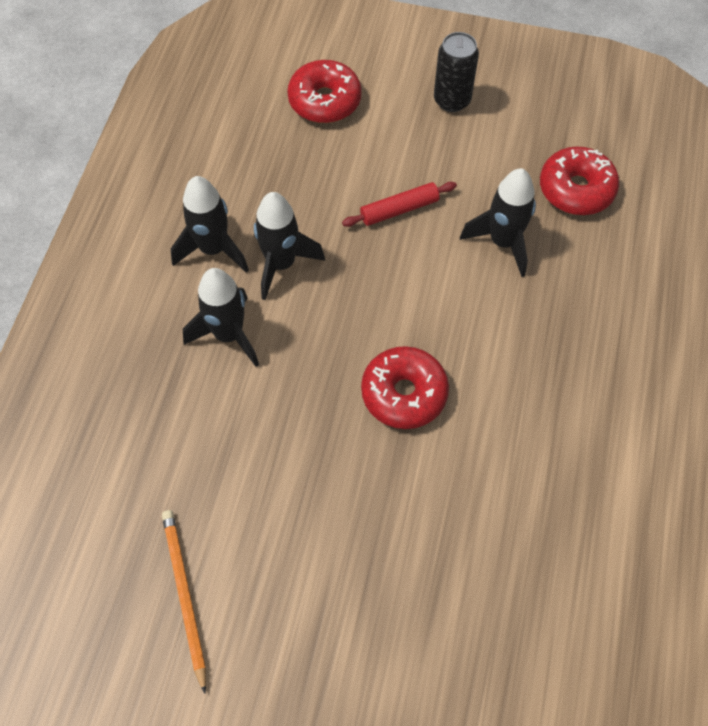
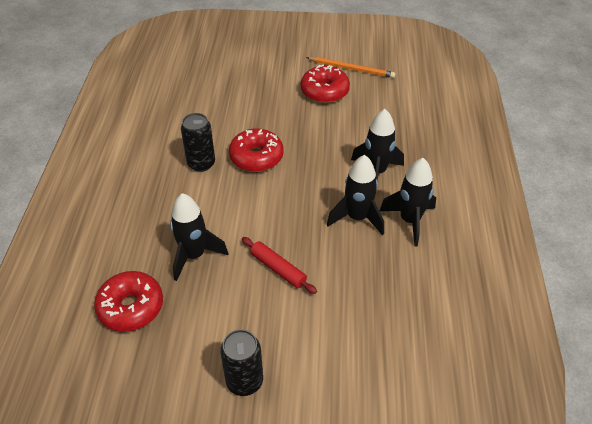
camera: 170 degrees right, 15 degrees down
orange pencil [162,510,206,693] -> orange pencil turned 45 degrees counterclockwise [306,57,395,78]
red donut [287,60,362,123] -> red donut moved to [301,65,350,103]
red rolling pin [342,182,457,227] -> red rolling pin turned 75 degrees clockwise [242,237,317,294]
none -> black can [181,113,215,172]

